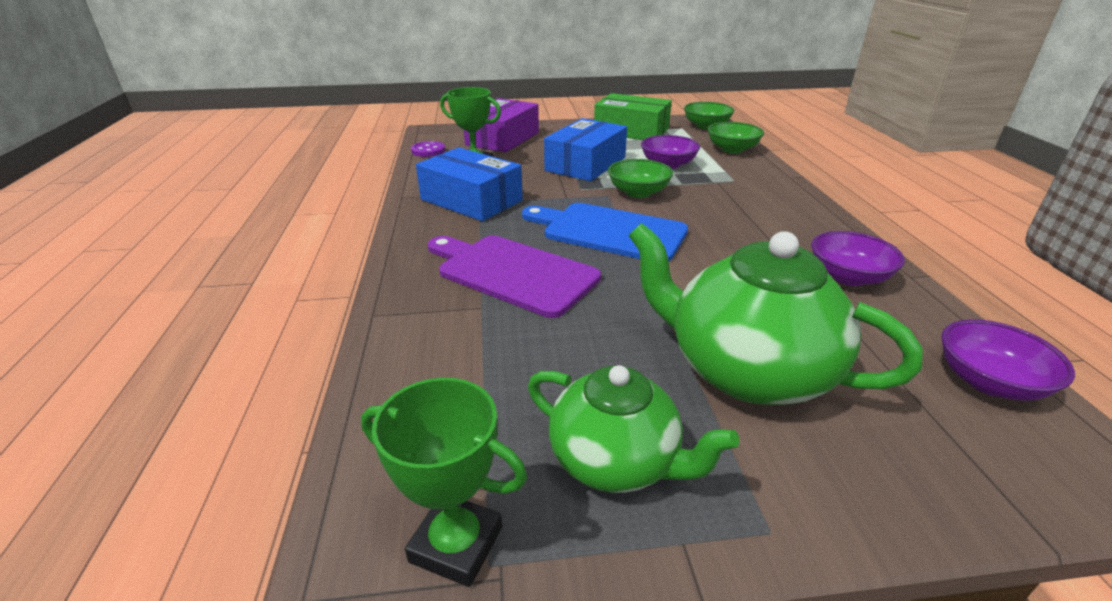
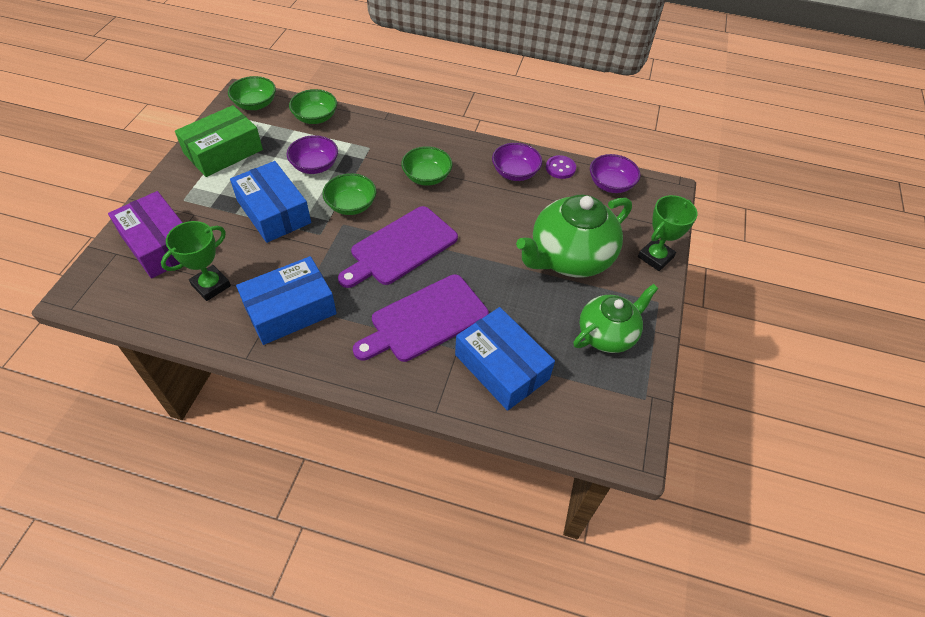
camera: 70 degrees left, 20 degrees up
green trophy [361,378,527,587] -> green trophy moved to [638,195,697,271]
purple button [411,141,445,157] -> purple button moved to [546,155,576,179]
blue cutting board [522,203,688,262] -> purple cutting board [338,206,458,288]
none -> green bowl [401,146,453,186]
none -> blue box [455,307,555,411]

